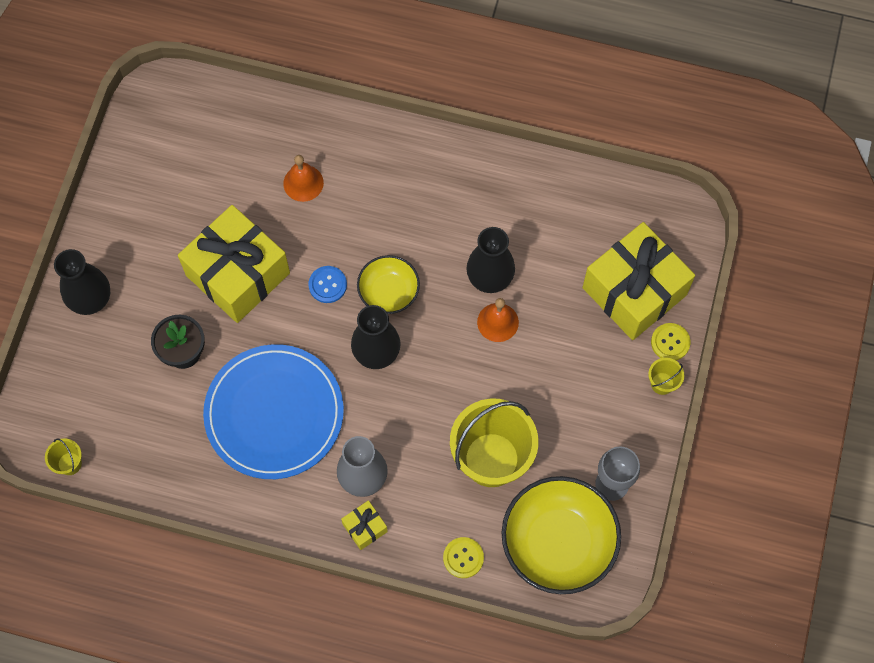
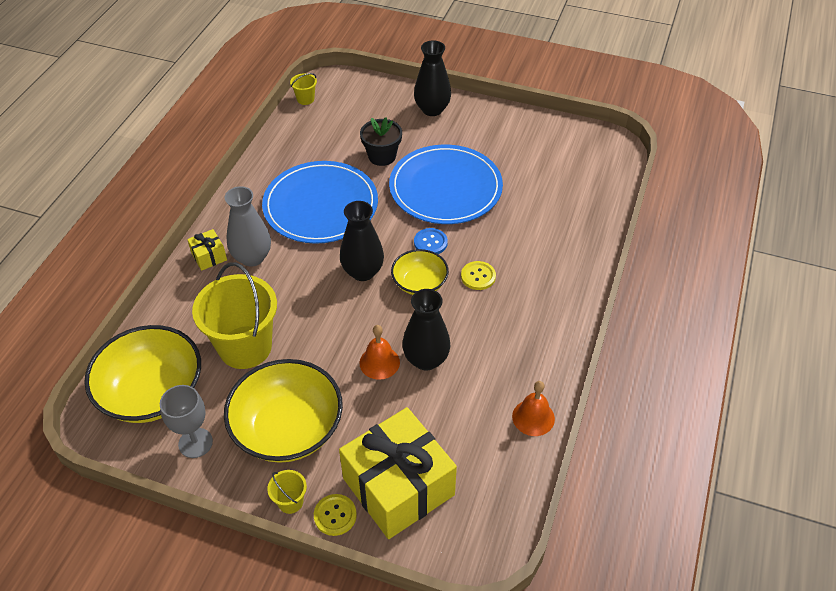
camera: 95 degrees right, 20 degrees down
yellow gift [178,205,290,323] -> blue plate [389,145,503,224]
orange bell [283,155,324,202] -> orange bell moved to [512,381,555,436]
yellow button [443,537,484,578] -> yellow button moved to [461,261,496,290]
none -> yellow bowl [224,359,343,463]

